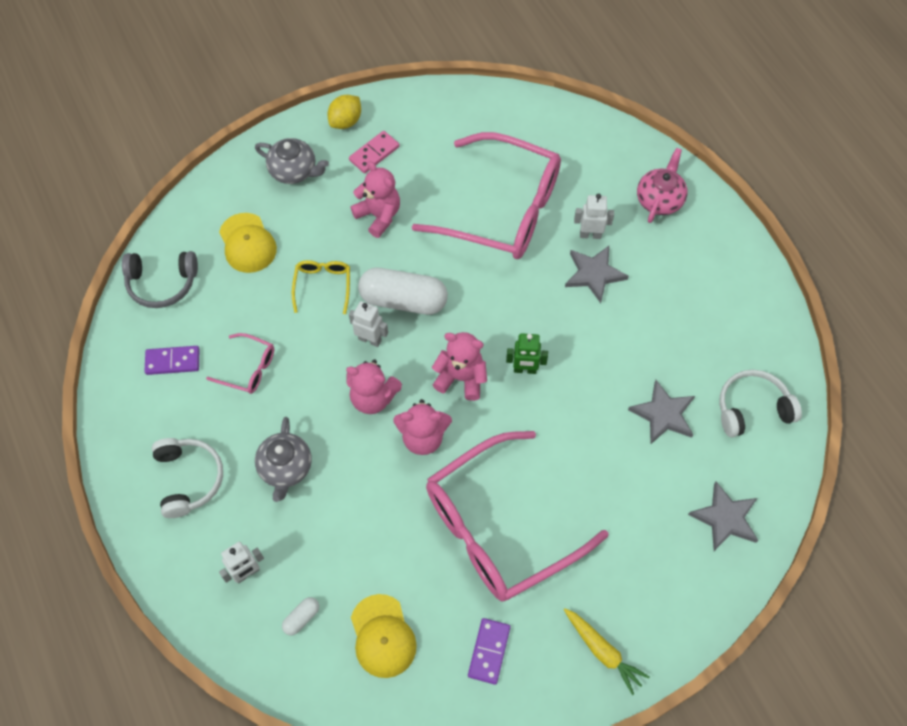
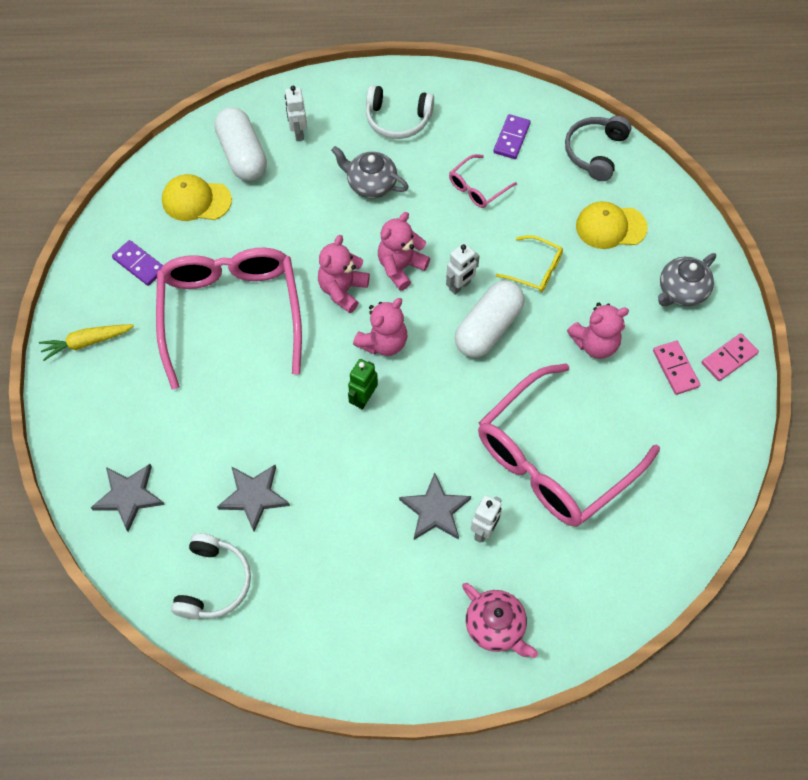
camera: 115 degrees right, 0 degrees up
white capsule [282,597,319,635] -> white capsule [214,107,267,181], size x2.31
yellow lemon [327,95,361,129] -> pink domino [701,333,759,381]

